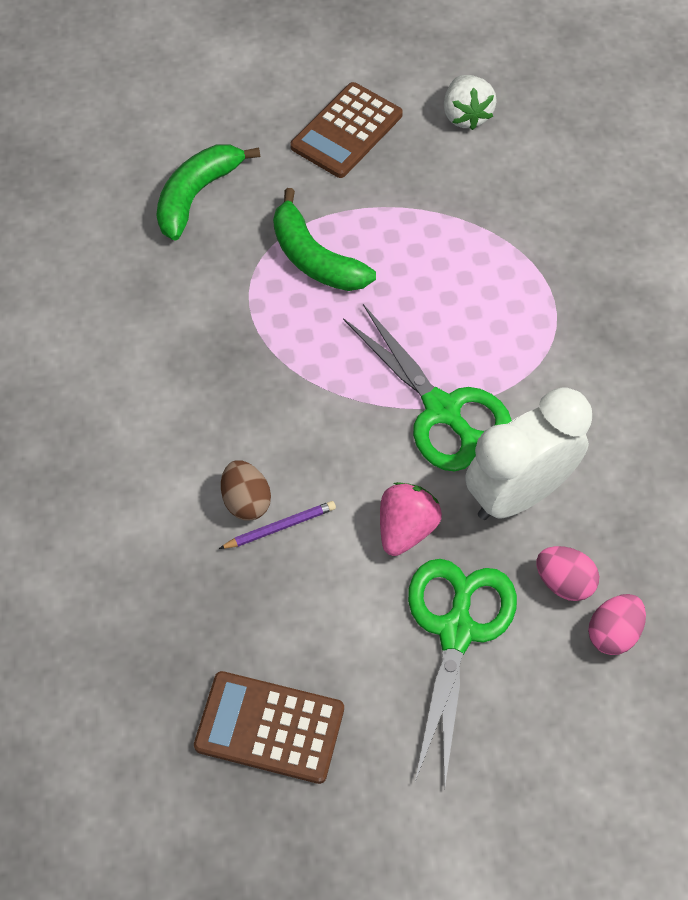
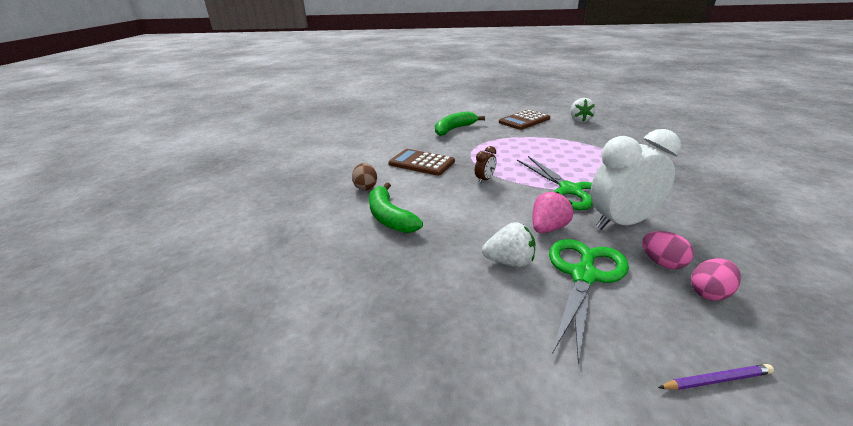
camera: 15 degrees right, 30 degrees down
brown calculator [194,671,344,784] -> brown calculator moved to [388,149,455,176]
purple pencil [219,501,336,549] -> purple pencil moved to [658,364,774,390]
brown egg [221,460,271,521] -> brown egg moved to [352,163,377,191]
green banana [273,188,376,291] -> green banana moved to [369,182,423,233]
none -> brown clock [475,146,496,184]
none -> white strawberry [482,222,535,267]

